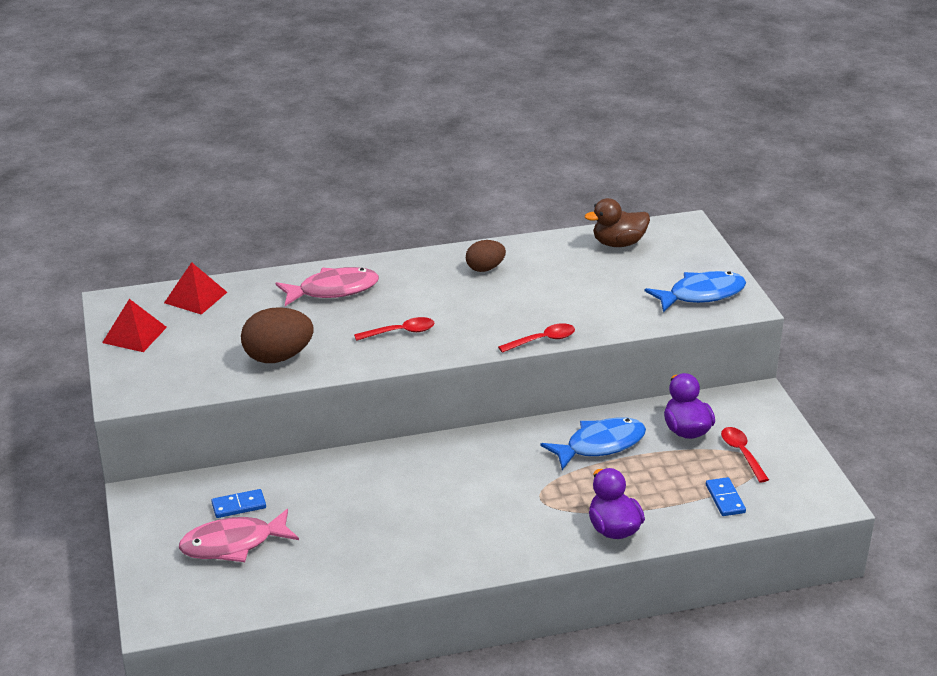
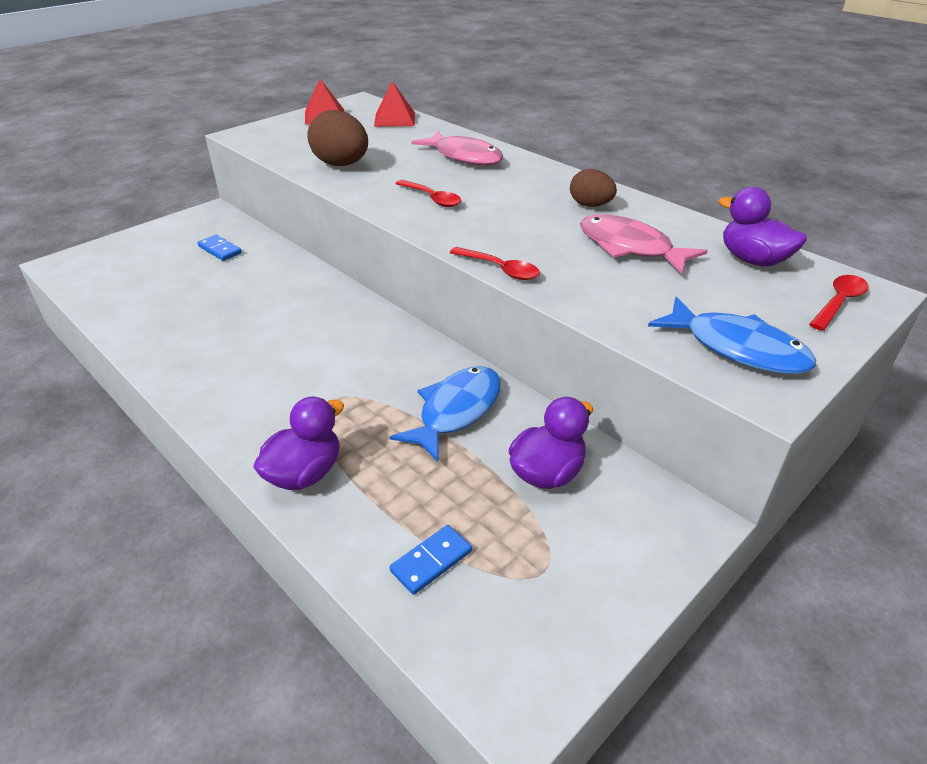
camera: 60 degrees right, 5 degrees up
pink fish [179,509,299,562] -> pink fish moved to [580,214,708,274]
blue fish [540,417,646,470] -> blue fish turned 90 degrees counterclockwise [390,366,501,462]
brown duck [585,198,650,247] -> purple duck [719,187,807,267]
red spoon [721,427,769,483] -> red spoon moved to [809,275,869,331]

